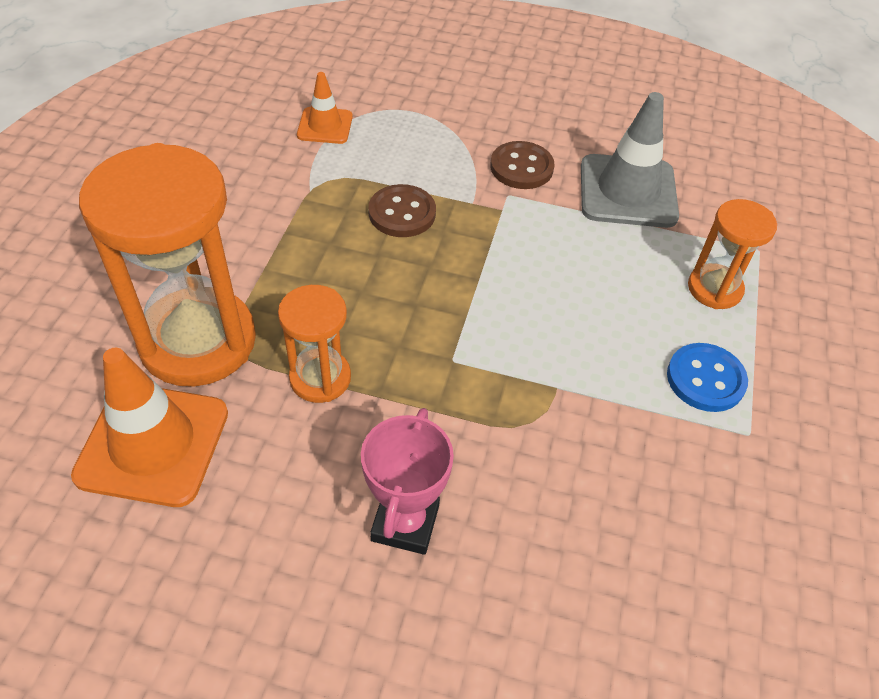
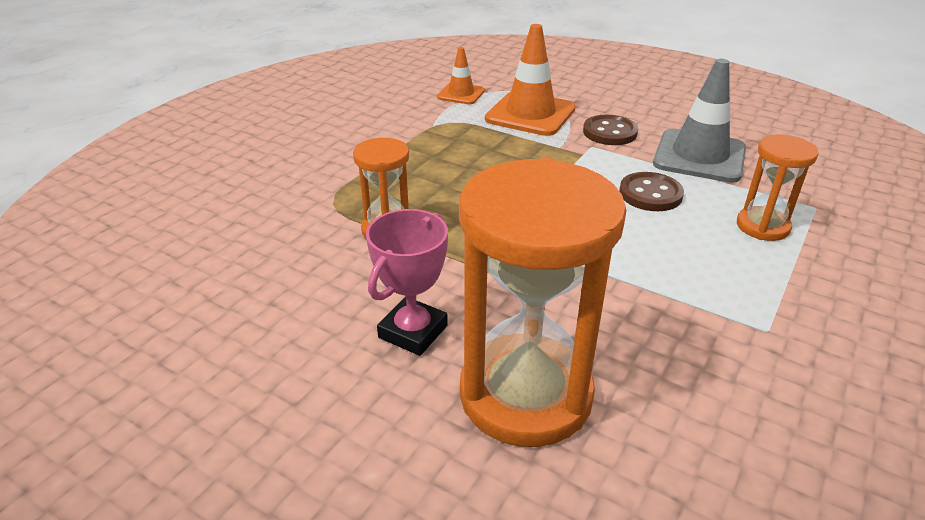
camera: 20 degrees right, 15 degrees down
orange traffic cone [71,348,228,507] -> orange traffic cone moved to [485,24,575,136]
orange hourglass [79,143,256,387] -> orange hourglass moved to [459,158,627,447]
brown button [368,184,436,237] -> brown button moved to [619,172,684,211]
blue button [667,343,748,412] -> none

